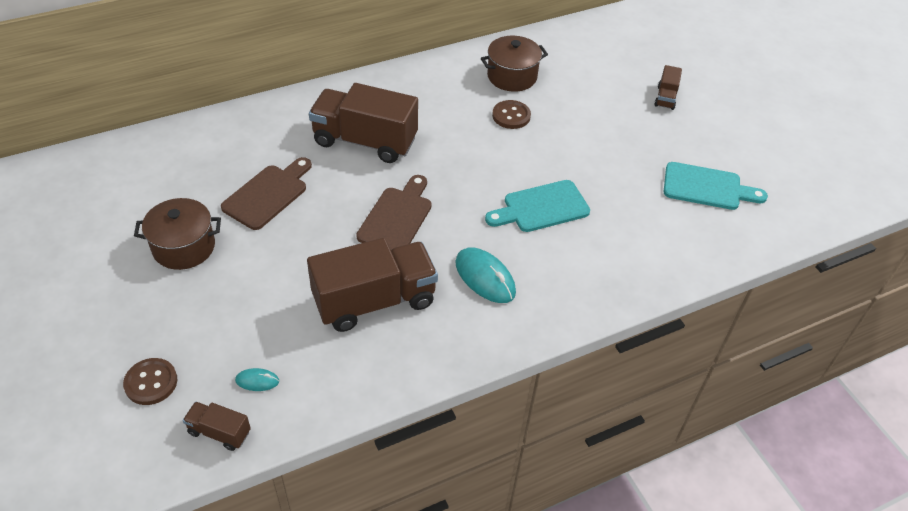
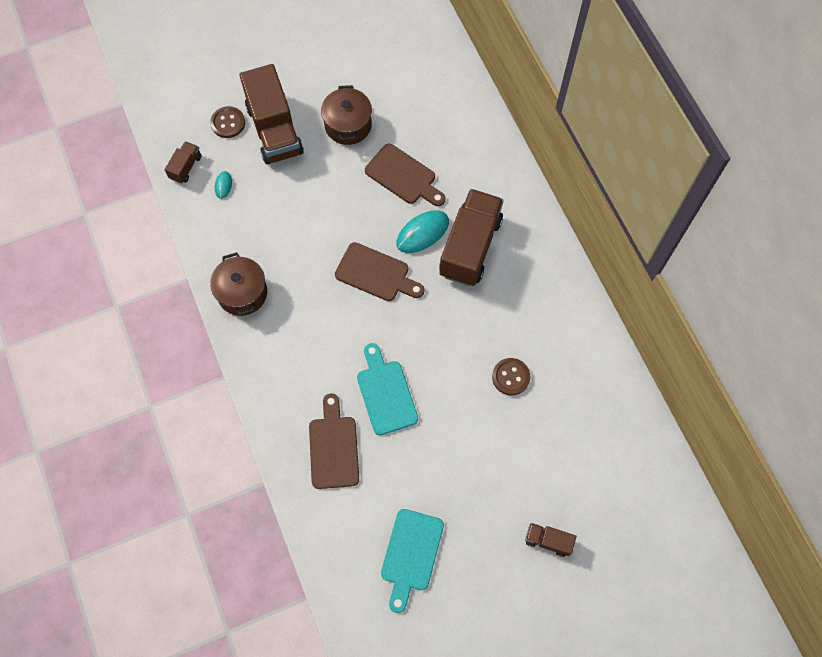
camera: 95 degrees right, 20 degrees up
brown truck [307,238,438,332] -> brown truck moved to [239,64,304,164]
turquoise mouse [455,247,516,303] -> turquoise mouse moved to [397,210,449,253]
brown pot [481,36,548,92] -> brown pot moved to [210,252,267,316]
none -> brown cutting board [309,394,359,489]

